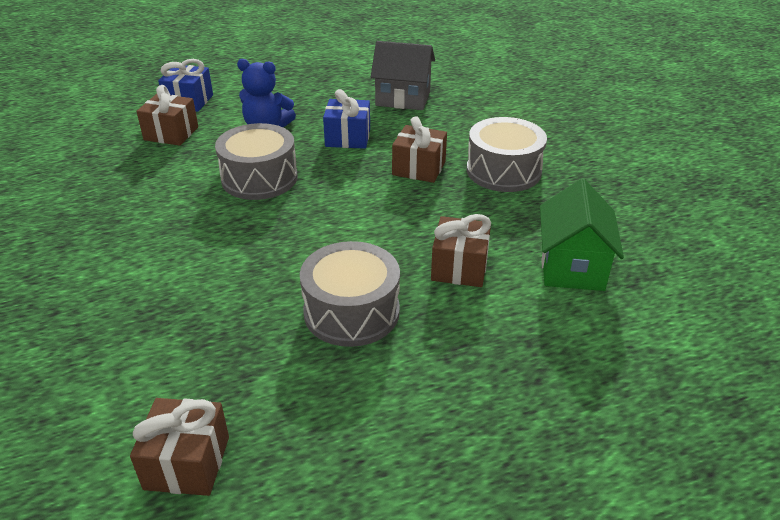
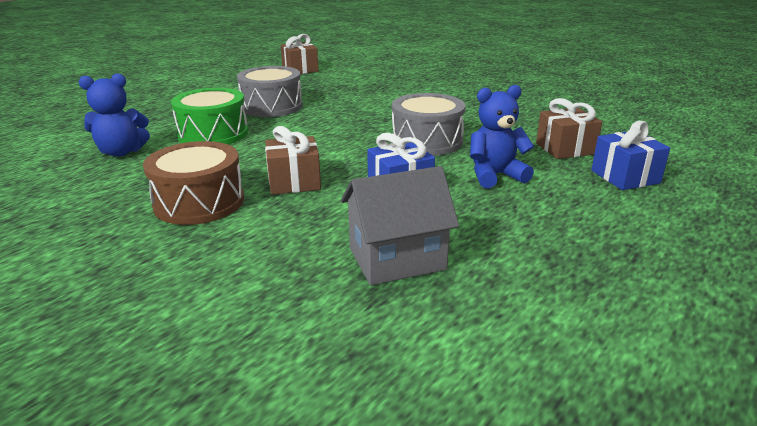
camera: 150 degrees right, 10 degrees down
brown gift [431,214,491,287] -> green drum [171,88,248,144]
grey drum [467,117,547,192] -> brown drum [143,141,244,225]
green house [540,179,624,291] -> blue teddy bear [78,73,150,157]

